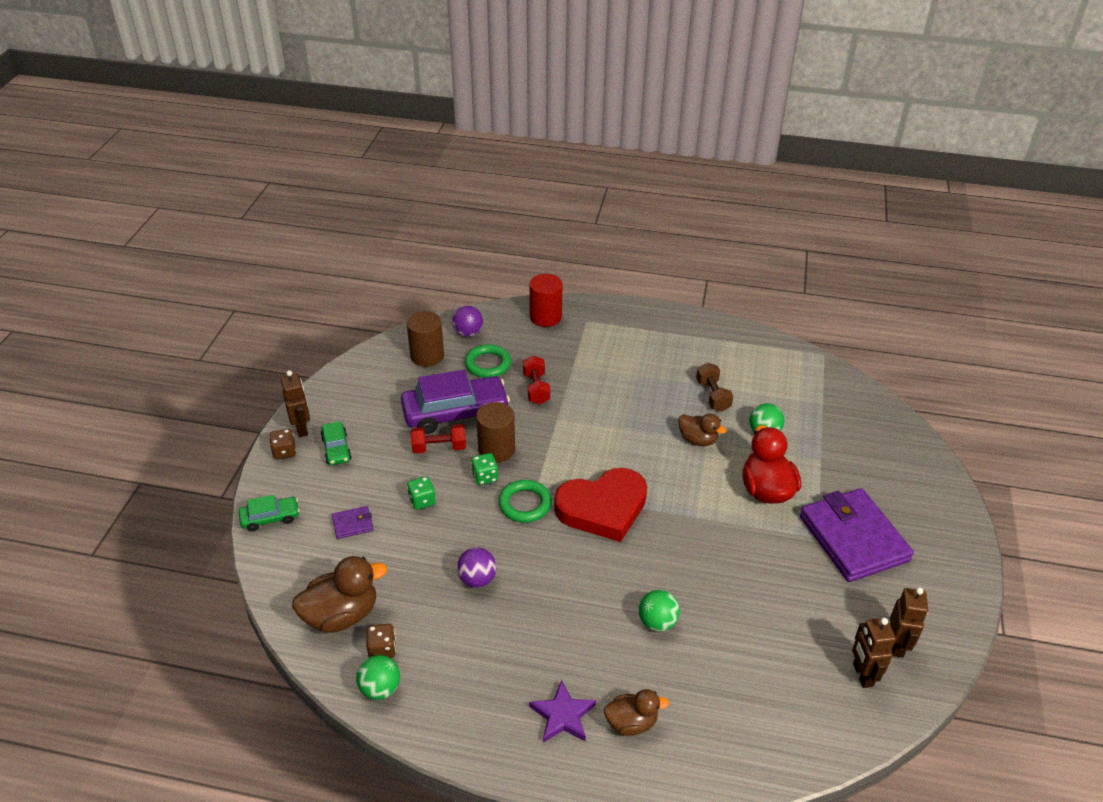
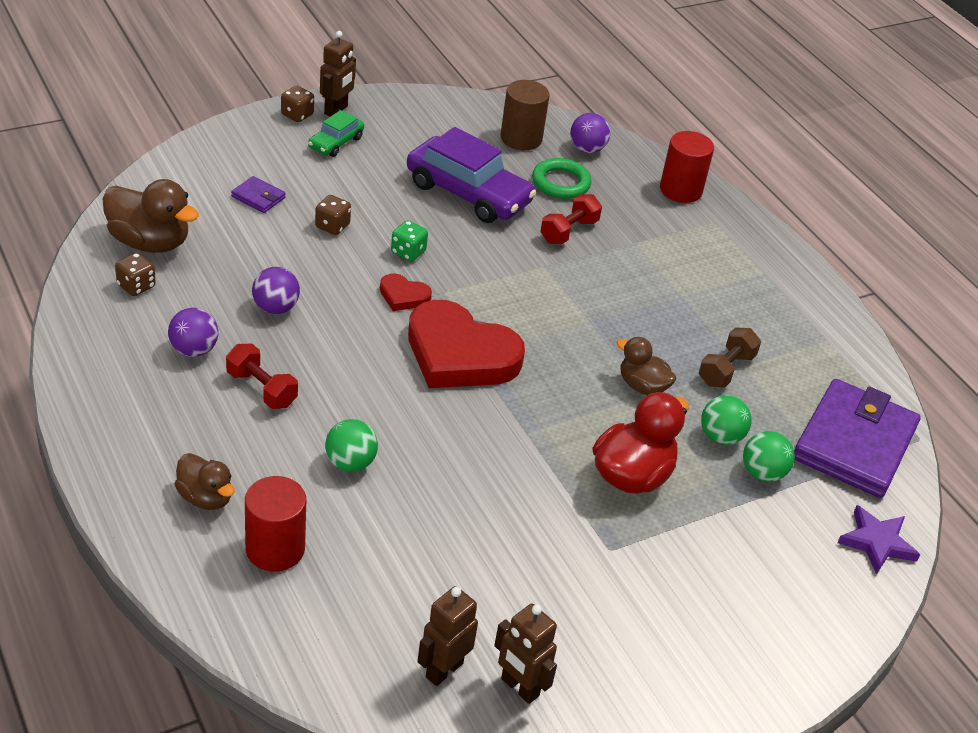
camera: 45 degrees right, 0 degrees up
green car [239,495,300,531] -> none
green ball [356,655,400,700] -> green ball moved to [743,431,795,482]
green dice [407,476,436,510] -> brown dice [315,195,351,235]
red dumbbell [411,424,466,454] -> red dumbbell moved to [226,344,298,409]
brown cylinder [476,402,515,463] -> none
green ring [498,480,552,523] -> red heart [380,273,432,311]
purple star [529,680,596,743] -> purple star moved to [837,505,920,575]
brown duck [678,414,727,446] -> brown duck turned 135 degrees clockwise [617,337,677,395]
purple wallet [800,488,914,582] -> purple wallet moved to [794,379,921,498]
brown robot [890,587,928,658] -> brown robot turned 75 degrees clockwise [494,603,557,704]
none -> purple ball [168,308,218,357]
none -> red cylinder [245,476,306,572]

